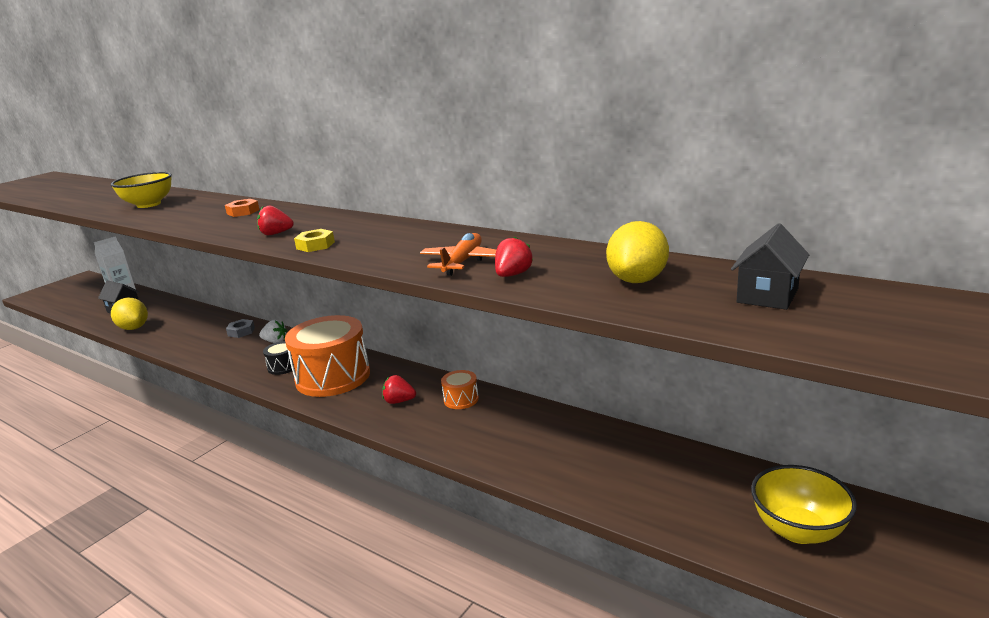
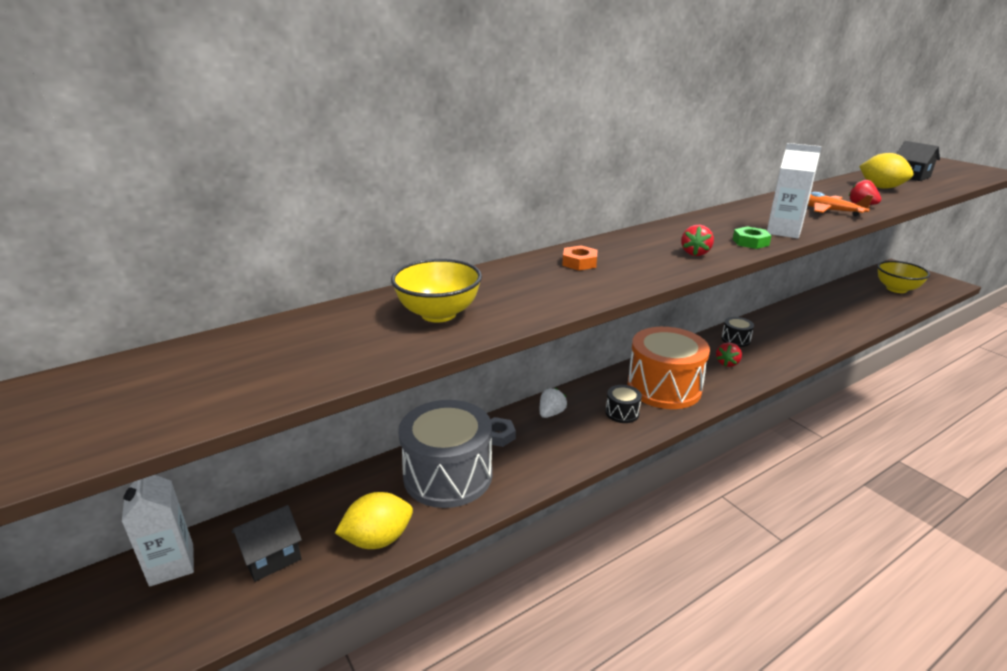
camera: 70 degrees left, 5 degrees up
yellow nut [294,229,335,252] -> green nut [733,226,772,249]
orange drum [441,370,479,409] -> black drum [722,317,754,347]
none -> grey drum [398,400,492,508]
none -> white carton [767,143,822,239]

